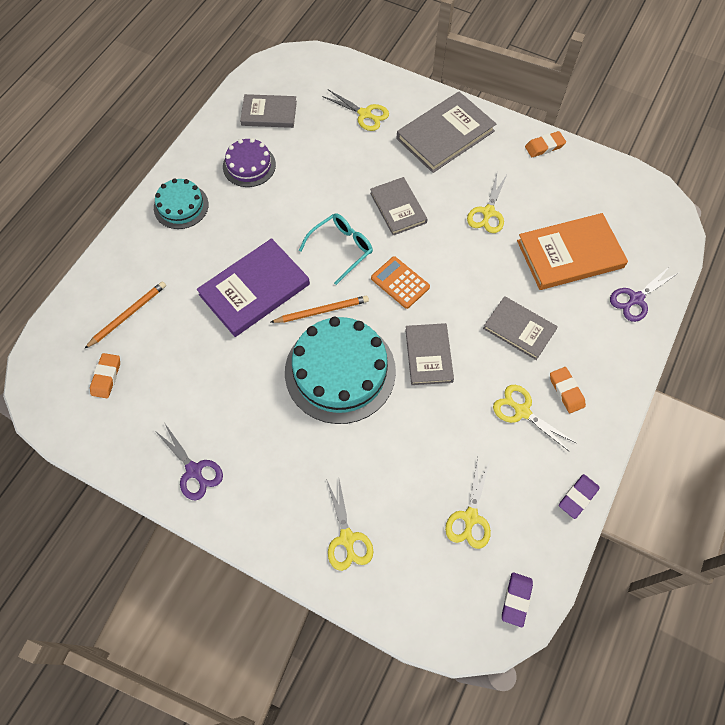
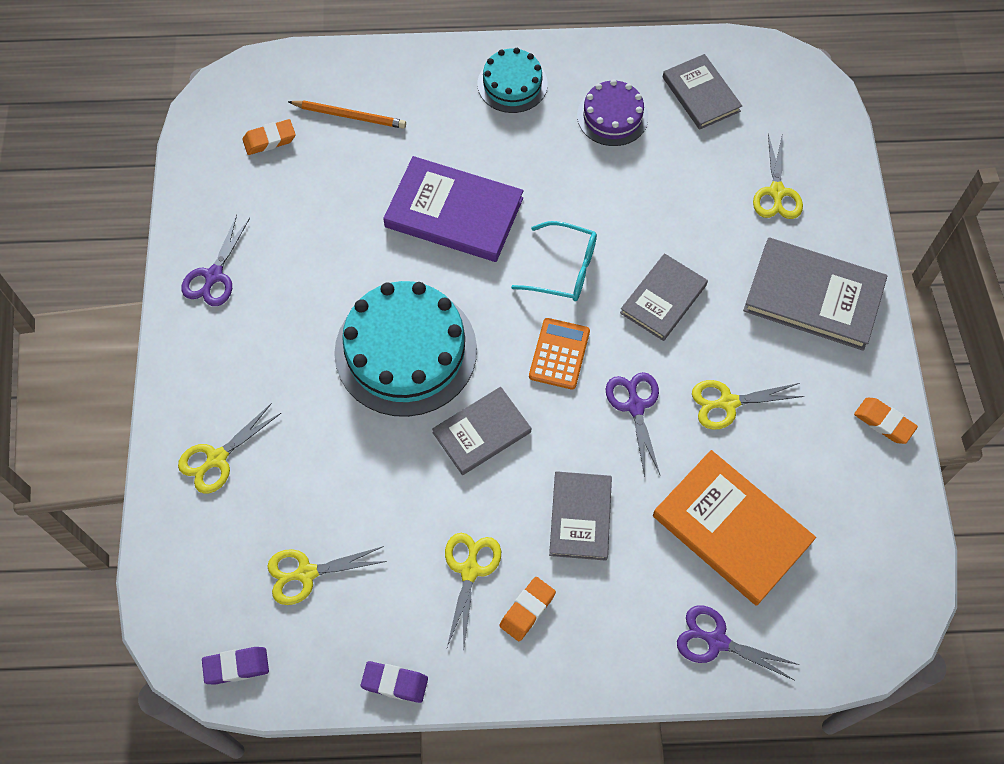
camera: 60 degrees right, 0 degrees up
orange pencil [270,296,369,323] -> none
none -> purple scissors [606,372,660,477]

